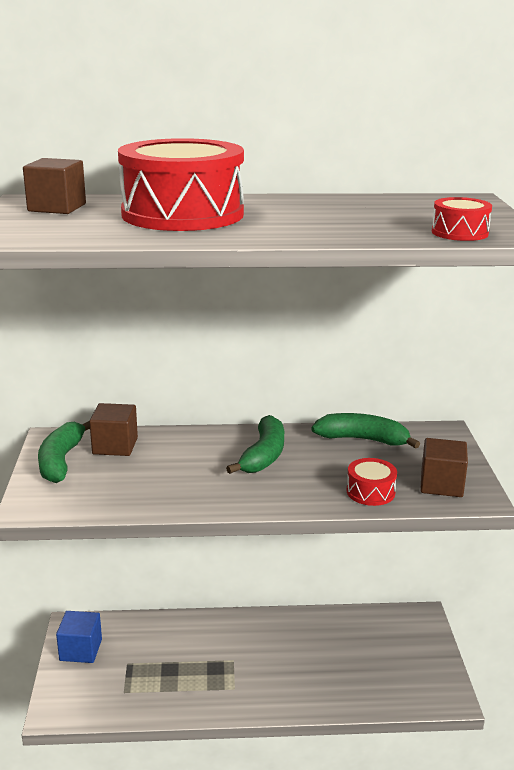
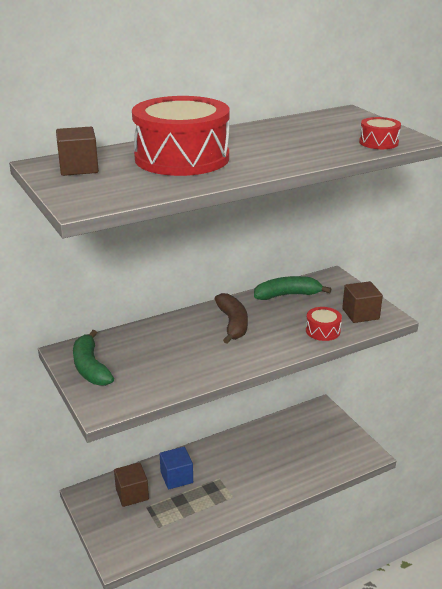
camera: 25 degrees left, 5 degrees up
blue cube [56,611,102,663] -> blue cube moved to [160,447,193,489]
brown cube [89,403,138,456] -> brown cube moved to [114,462,149,507]
green banana [226,415,284,474] -> brown banana [214,293,248,344]

